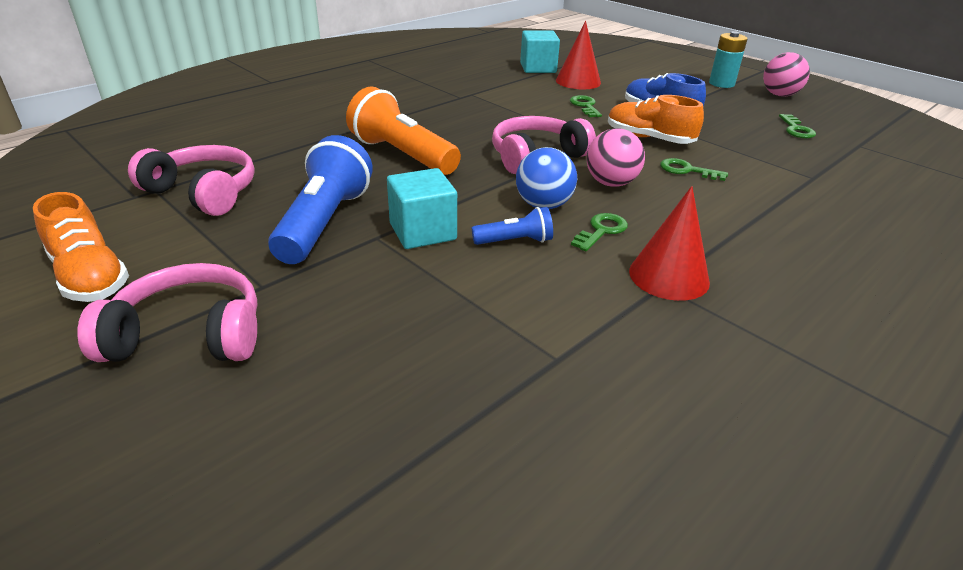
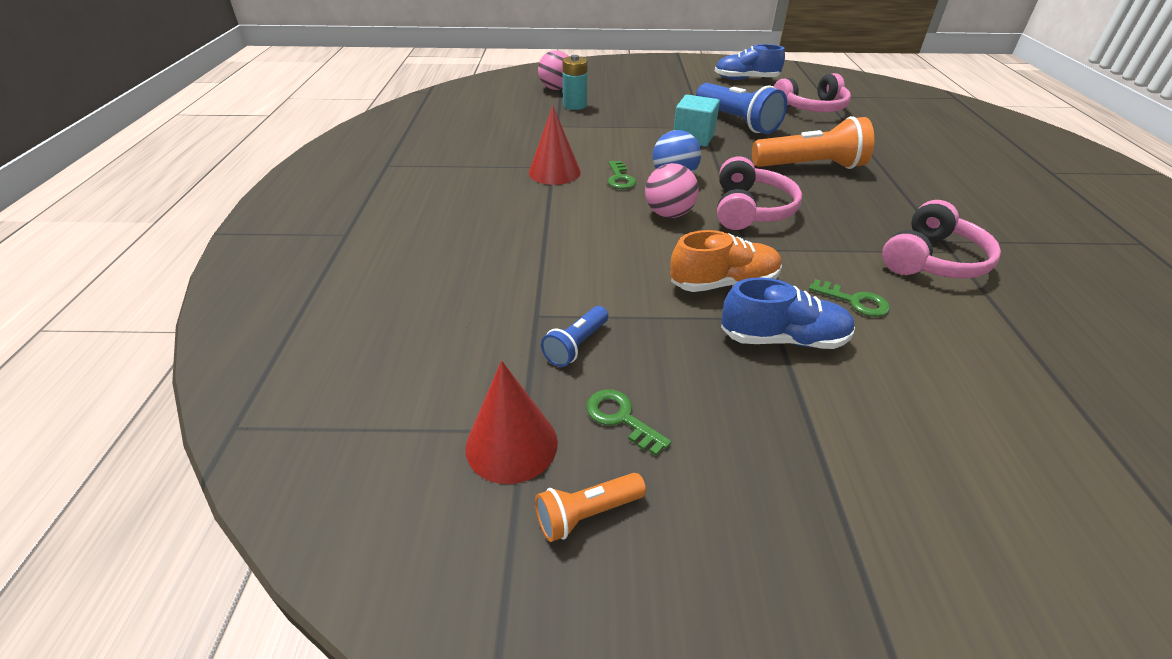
camera: 135 degrees right, 5 degrees up
orange shoe [33,192,129,302] -> blue shoe [715,44,785,80]
pink headphones [77,263,257,362] -> pink headphones moved to [882,200,1001,279]
blue flashlight [472,207,553,245] -> blue flashlight moved to [541,306,608,367]
turquoise cube [520,30,560,73] -> none
red cone [556,21,601,89] -> red cone moved to [466,361,558,484]
green key [660,158,728,181] -> none
turquoise battery [709,31,748,88] -> turquoise battery moved to [562,55,588,110]
pink ball [763,52,810,96] -> pink ball moved to [538,50,569,90]
none -> orange flashlight [535,473,646,542]

